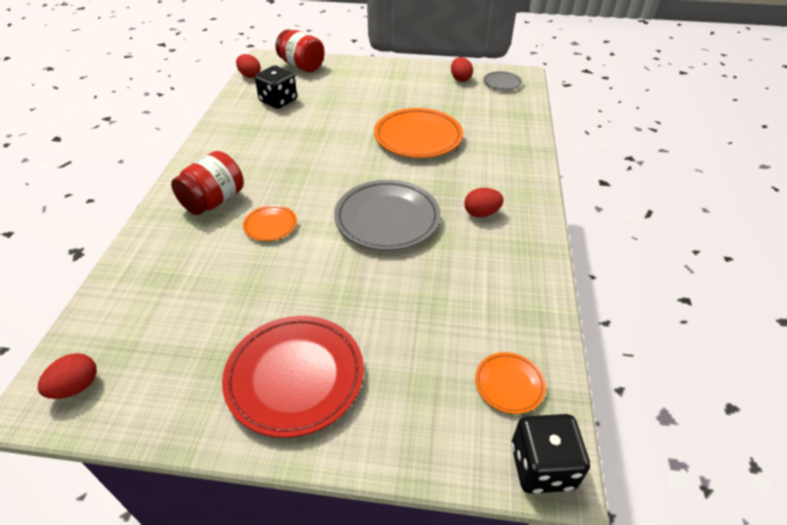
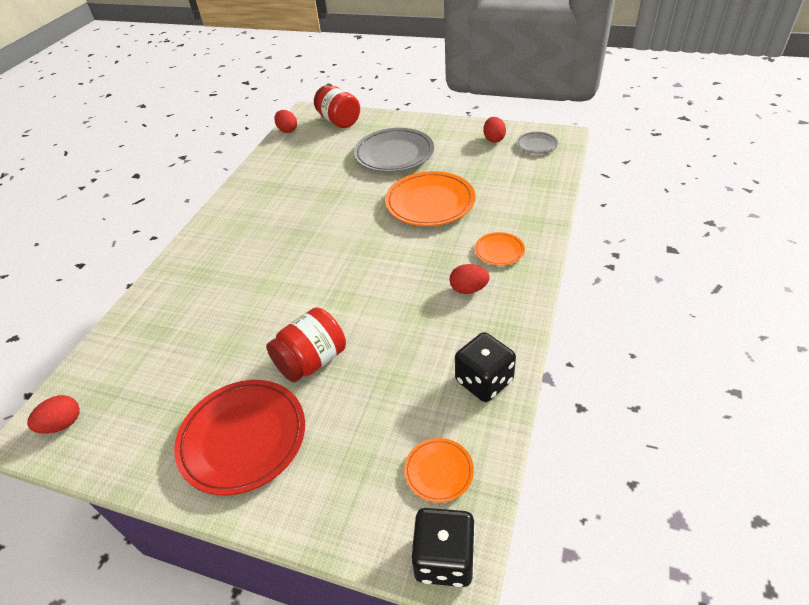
camera: 15 degrees right, 0 degrees up
red jar [171,151,244,215] -> red jar moved to [266,307,346,382]
orange plate [243,205,297,241] -> orange plate moved to [474,232,525,266]
black dice [255,66,297,109] -> black dice moved to [455,332,516,402]
grey plate [334,180,441,251] -> grey plate moved to [354,128,434,172]

